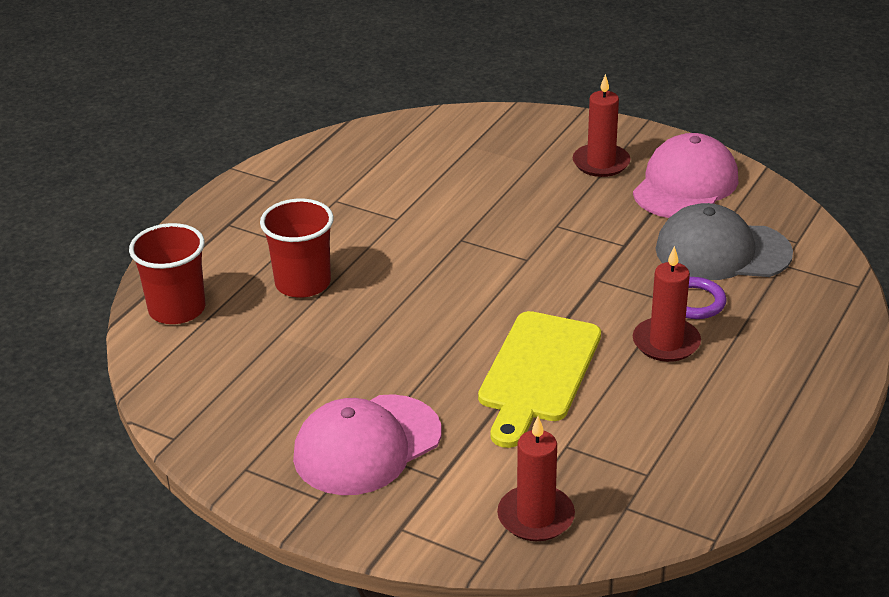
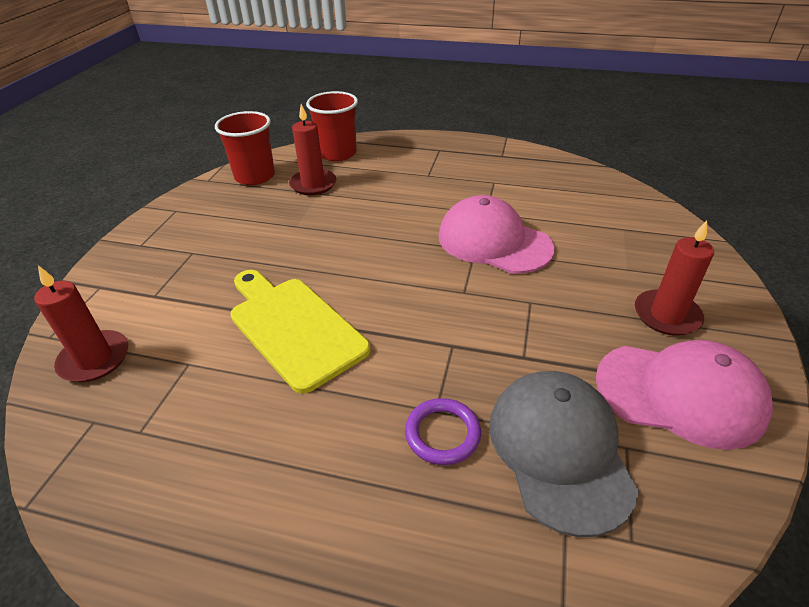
camera: 75 degrees right, 5 degrees up
red cup [260,198,334,298] -> red cup moved to [215,111,275,185]
pink cap [293,394,441,495] -> pink cap moved to [439,195,555,274]
yellow cutting board [478,311,601,448] -> yellow cutting board turned 45 degrees clockwise [230,270,370,394]
red candle [633,246,701,362] -> red candle moved to [289,104,336,195]

